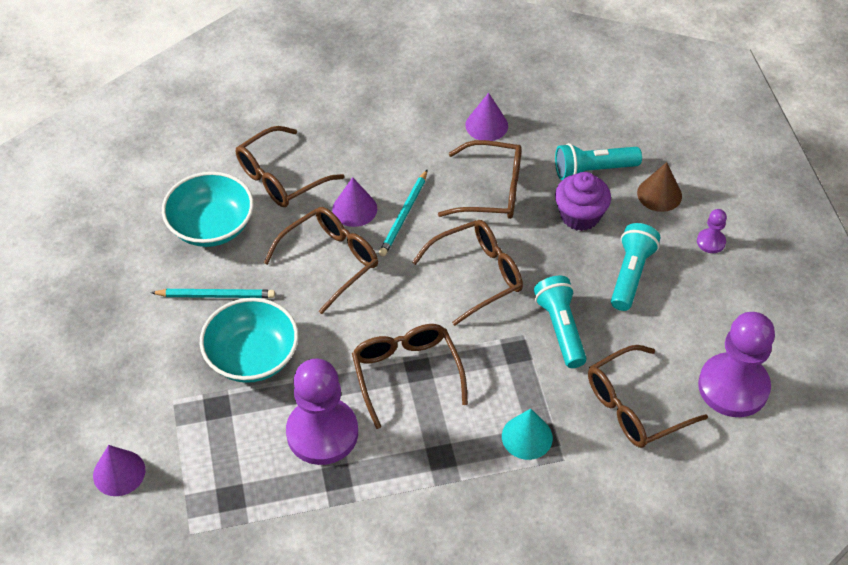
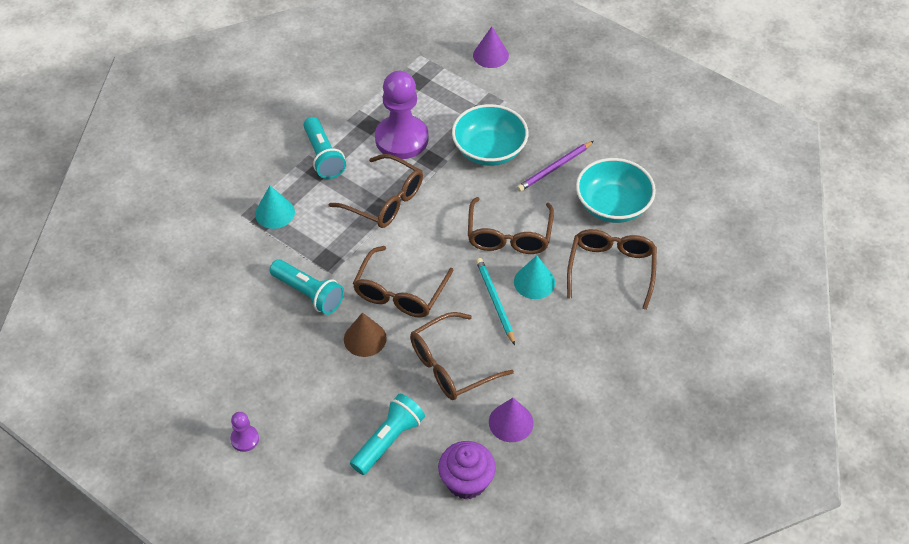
camera: 140 degrees right, 0 degrees up
turquoise pencil [151,289,275,298] -> purple pencil [517,141,594,192]
purple cone [332,177,377,227] -> turquoise cone [514,255,555,299]
purple cupcake [555,172,611,231] -> purple cupcake moved to [438,441,496,499]
brown glasses [588,345,708,448] -> none
turquoise flashlight [611,223,660,311] -> turquoise flashlight moved to [303,117,346,179]
brown cone [637,162,682,212] -> brown cone moved to [344,312,387,357]
purple pawn [698,312,775,417] -> none

